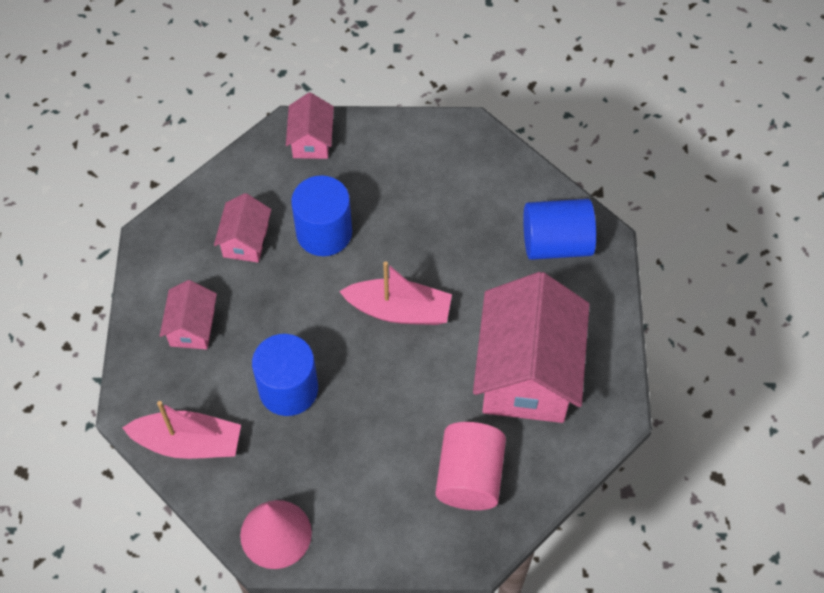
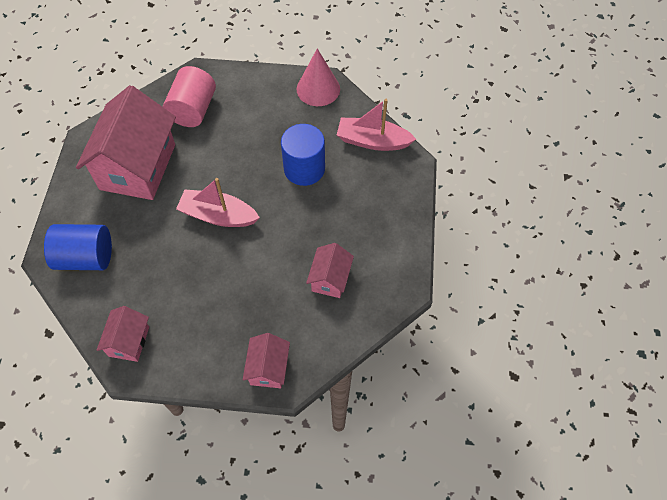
camera: 175 degrees left, 0 degrees up
pink house [160,280,217,350] -> pink house moved to [97,306,149,362]
blue cylinder [291,175,352,256] -> none

